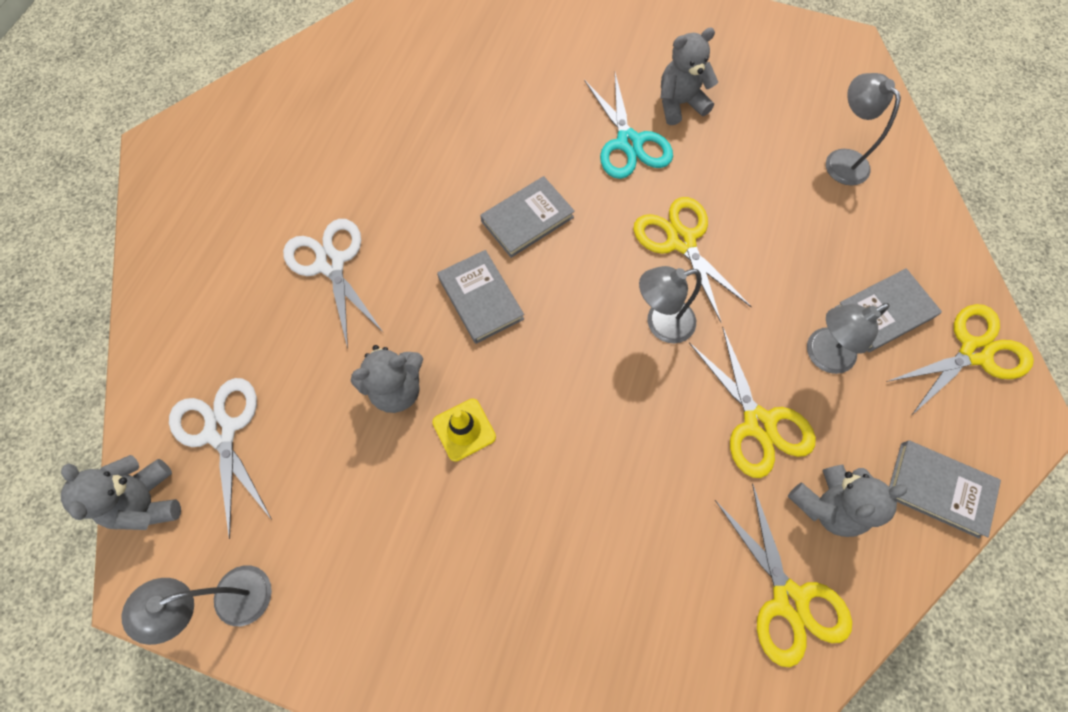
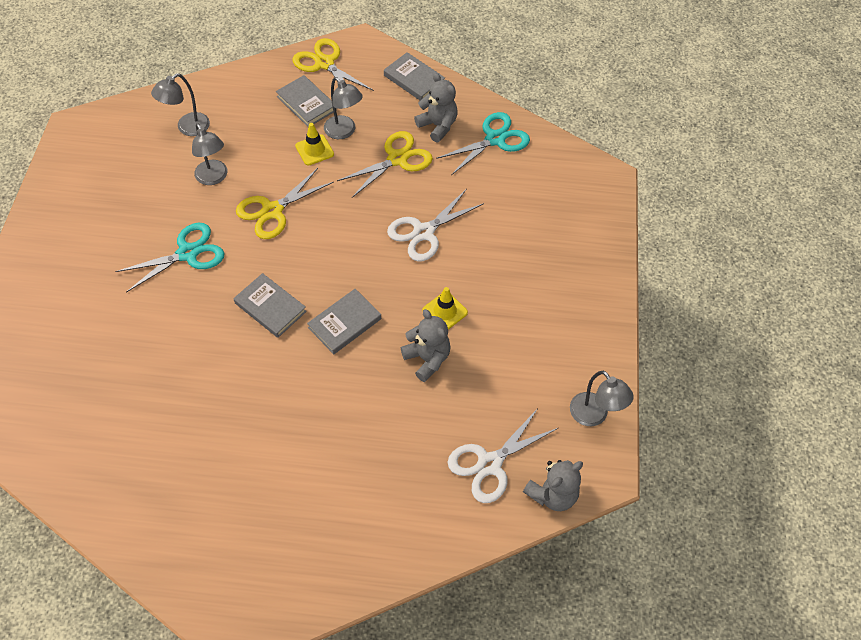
camera: 105 degrees left, 10 degrees down
white scissors [283,219,384,348] -> white scissors moved to [387,189,484,262]
grey lamp [639,266,702,343] -> grey lamp moved to [192,123,227,185]
grey teddy bear [660,28,718,125] -> none
yellow scissors [715,483,852,667] -> turquoise scissors [436,112,530,175]
grey book [889,440,1001,538] -> grey book turned 60 degrees counterclockwise [384,52,445,100]
none -> yellow traffic cone [295,123,334,165]

